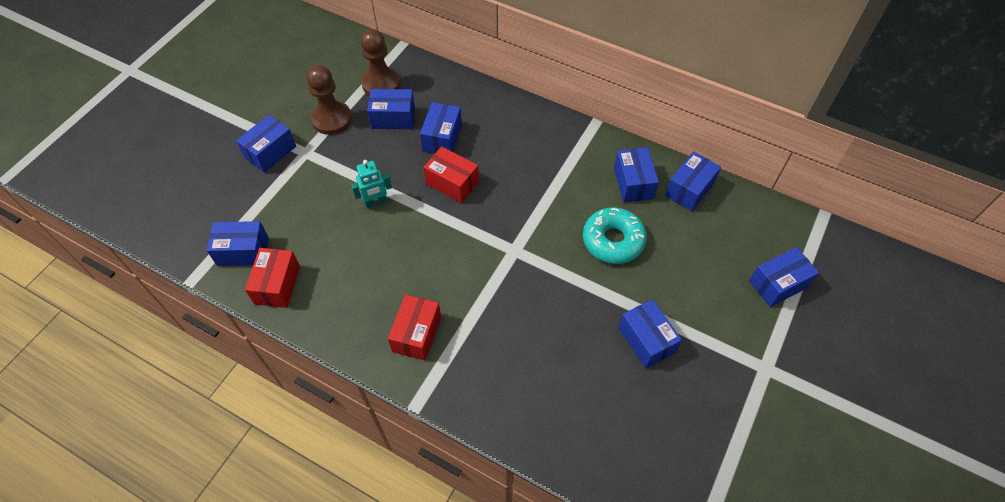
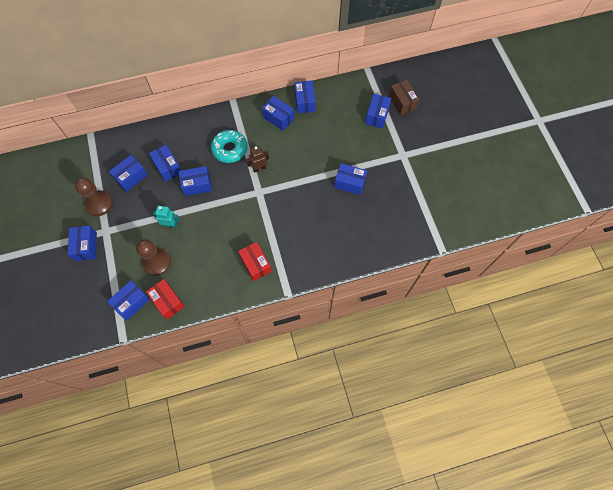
camera: 45 degrees left, 10 degrees up
turquoise robot [351,160,392,208] -> turquoise robot turned 105 degrees counterclockwise [153,206,180,228]
brown pawn [361,29,401,96] -> brown pawn moved to [136,239,171,276]
red box [423,146,479,203] -> blue box [179,166,212,196]
turquoise donut [583,207,647,264] -> turquoise donut moved to [211,130,248,163]
none -> brown robot [246,146,269,173]
none -> brown box [389,80,419,115]

